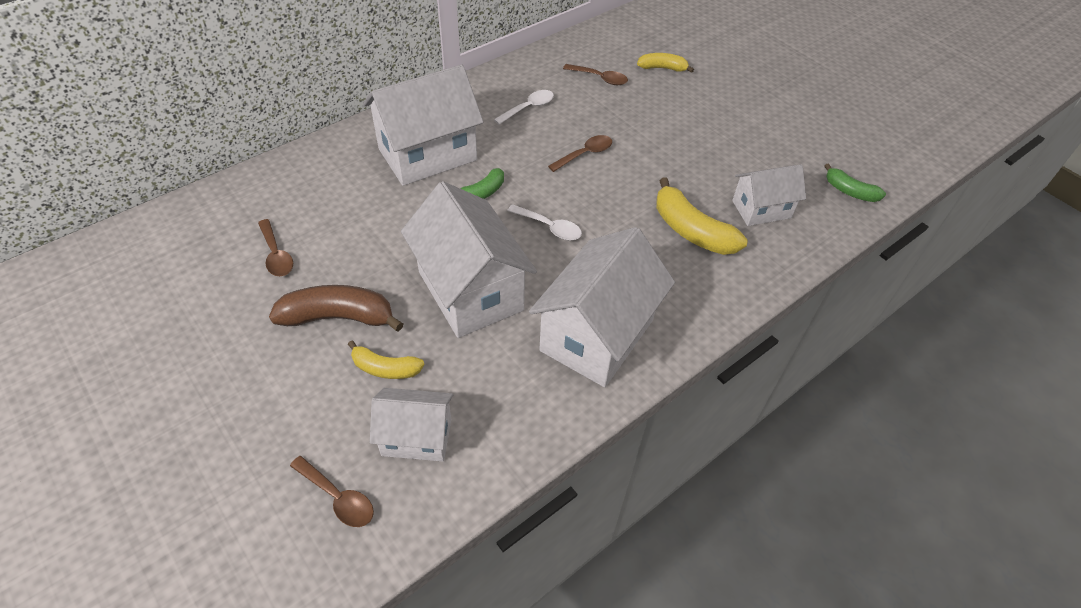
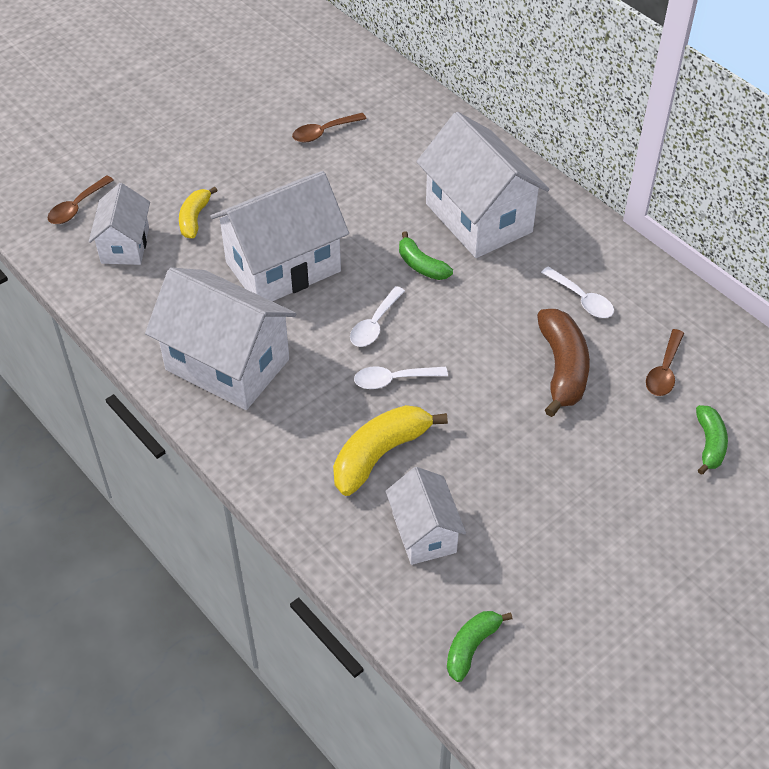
camera: 90 degrees right, 0 degrees up
brown banana [269,285,403,332] -> brown banana moved to [537,309,590,417]
brown spoon [548,135,612,172] -> none
yellow banana [637,53,694,73] -> green banana [696,405,728,475]
none -> white spoon [354,366,448,389]

